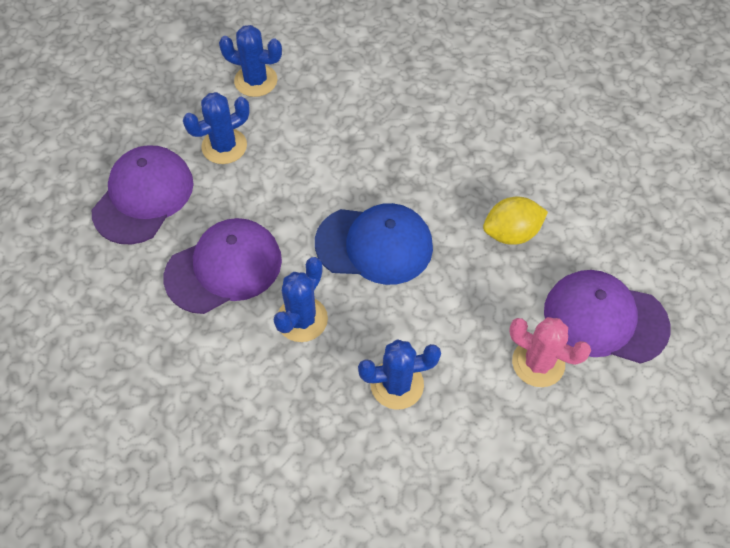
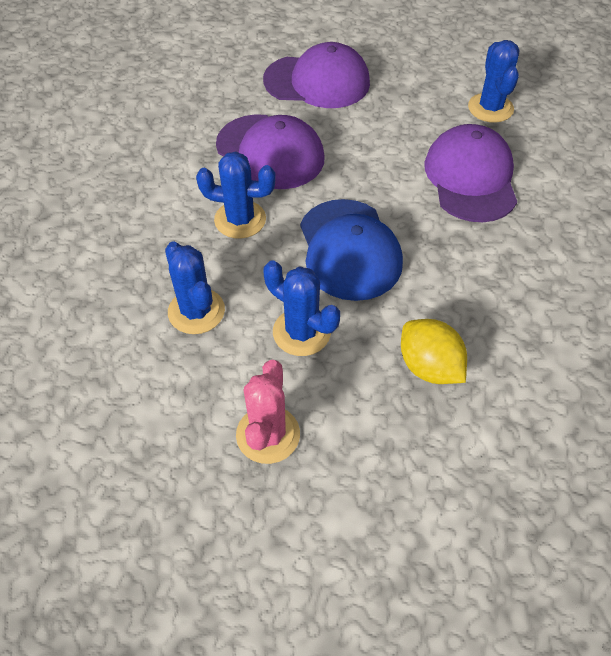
camera: 70 degrees right, 5 degrees down
blue cactus [183,92,250,164] -> blue cactus moved to [263,260,340,356]
purple cap [544,270,671,364] -> purple cap moved to [425,124,517,222]

